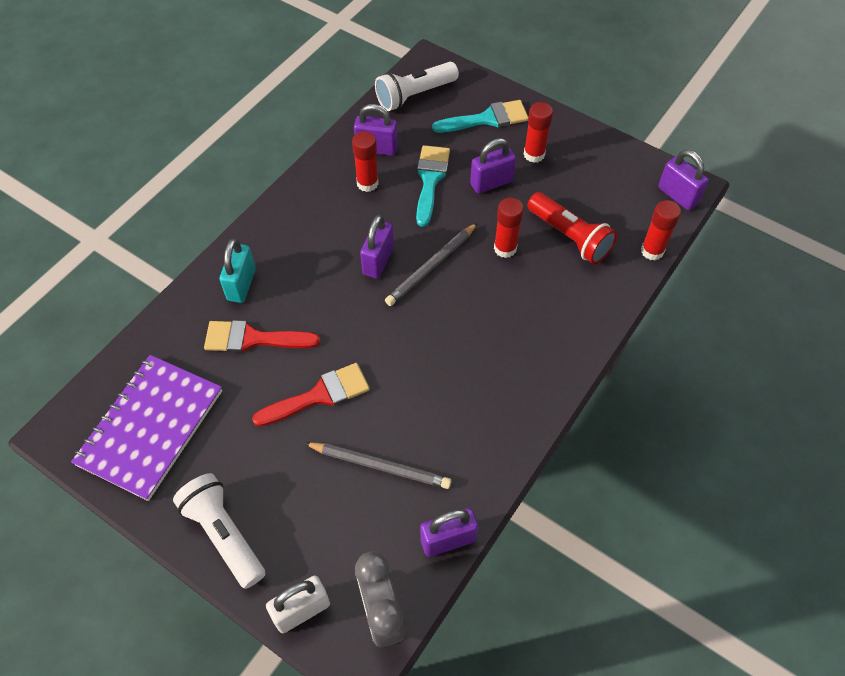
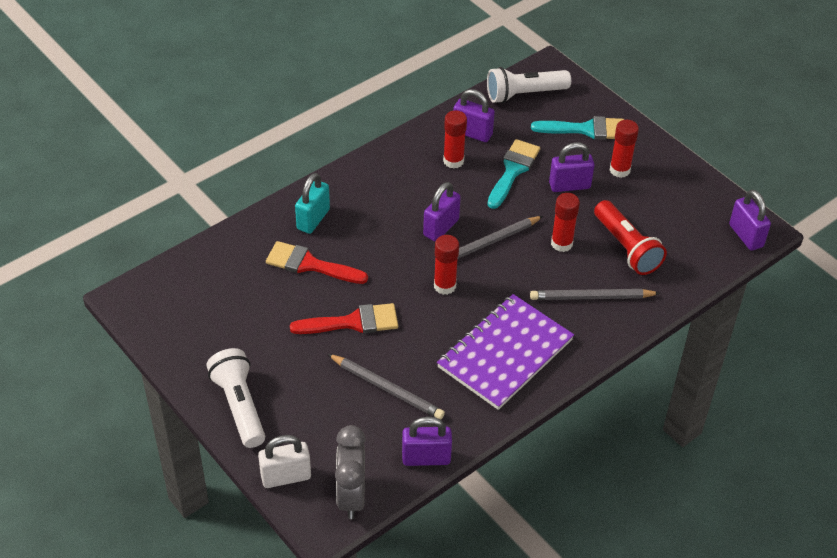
camera: 15 degrees right, 10 degrees down
purple notebook [71,355,222,501] -> purple notebook moved to [437,294,574,410]
red glue stick [641,200,681,261] -> red glue stick moved to [434,235,459,295]
none -> grey pencil [530,289,660,300]

